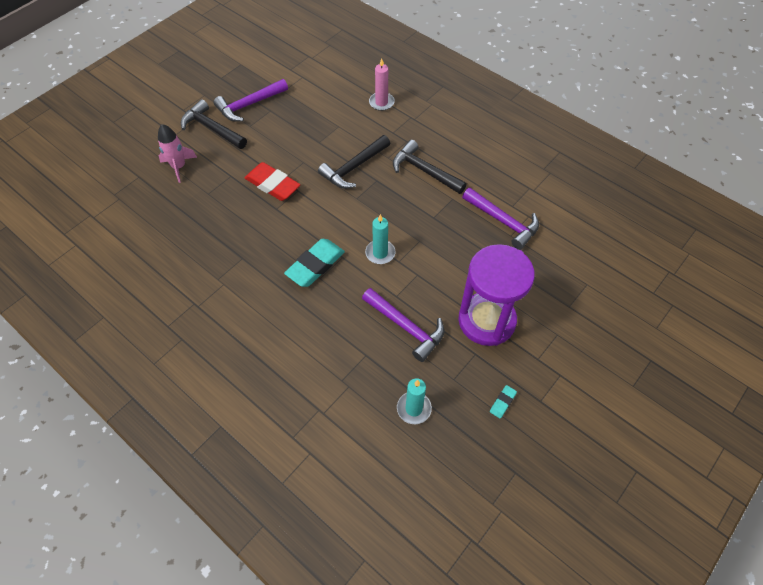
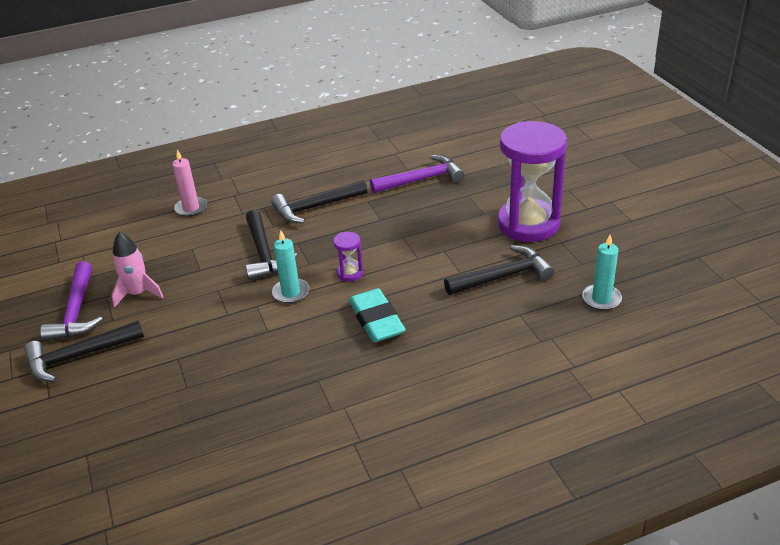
camera: 60 degrees left, 20 degrees down
pink rocket [158,124,197,183] -> pink rocket moved to [112,232,163,308]
red eraser [245,162,300,201] -> none
purple hammer [362,288,444,362] -> black hammer [444,245,554,295]
turquoise candle [365,214,396,264] -> turquoise candle moved to [272,231,309,303]
turquoise eraser [490,385,517,418] -> none
none -> purple hourglass [333,232,363,282]

